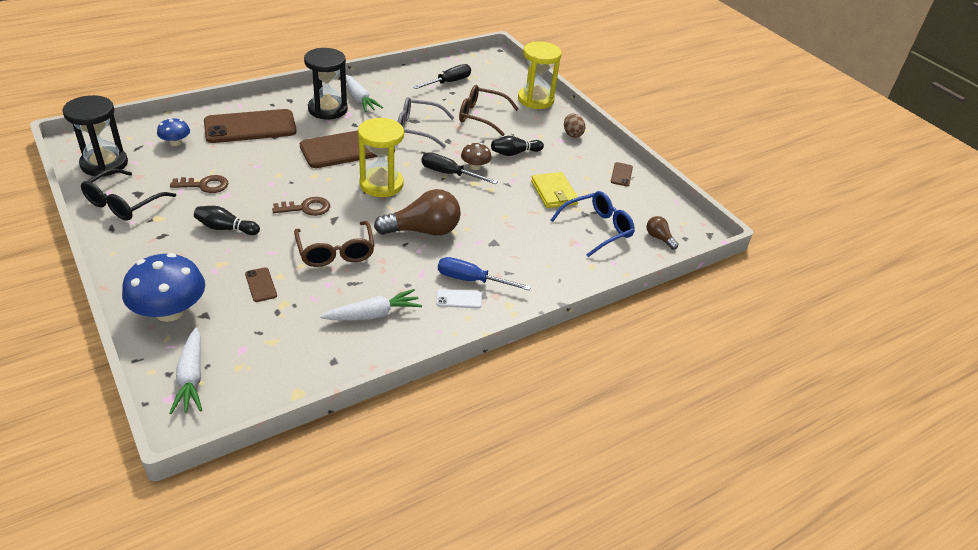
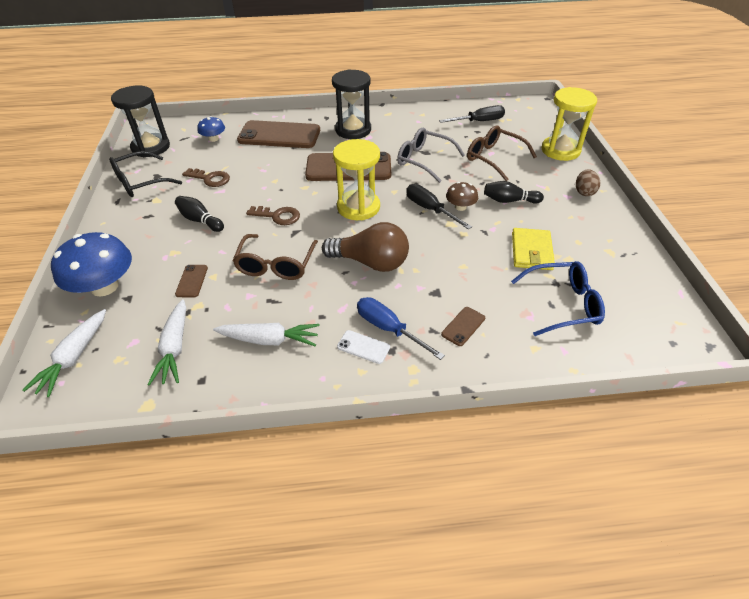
camera: 30 degrees right, 5 degrees up
white carrot [346,75,383,112] -> white carrot moved to [148,299,186,386]
brown phone [611,162,633,186] -> brown phone moved to [441,307,485,346]
brown light bulb [646,216,678,250] -> none

